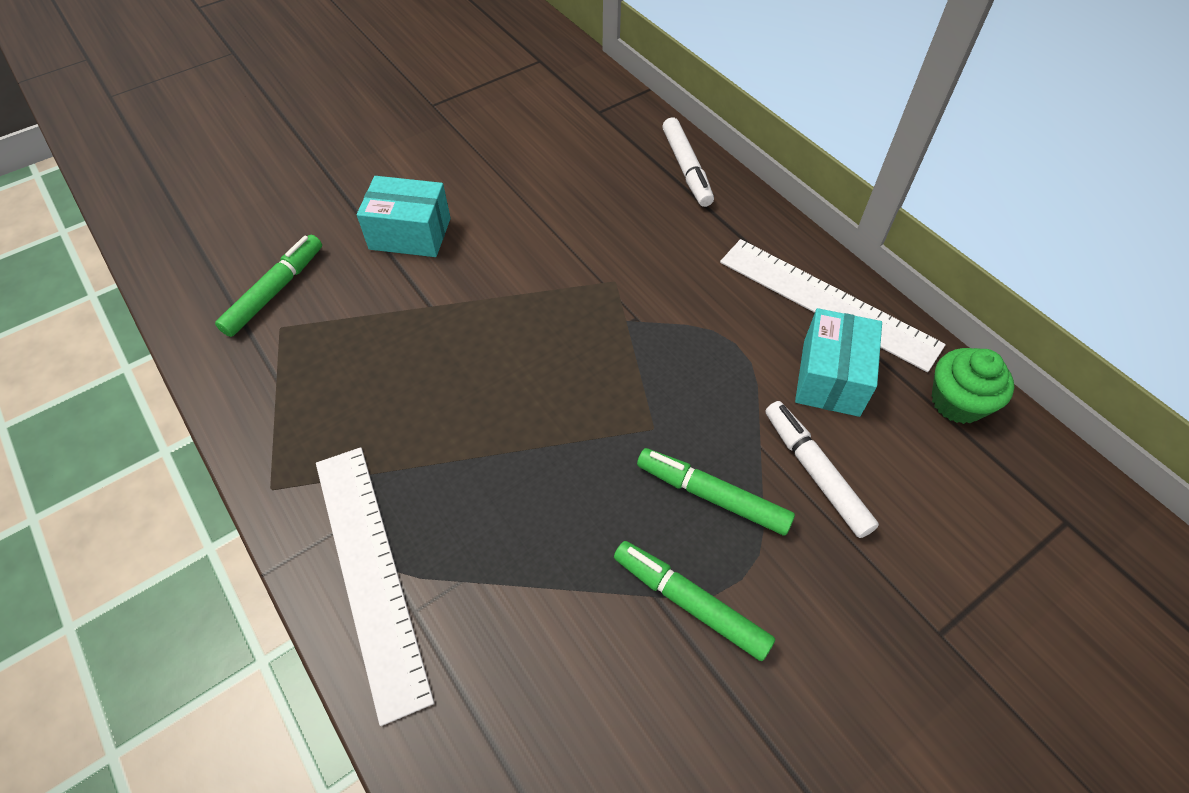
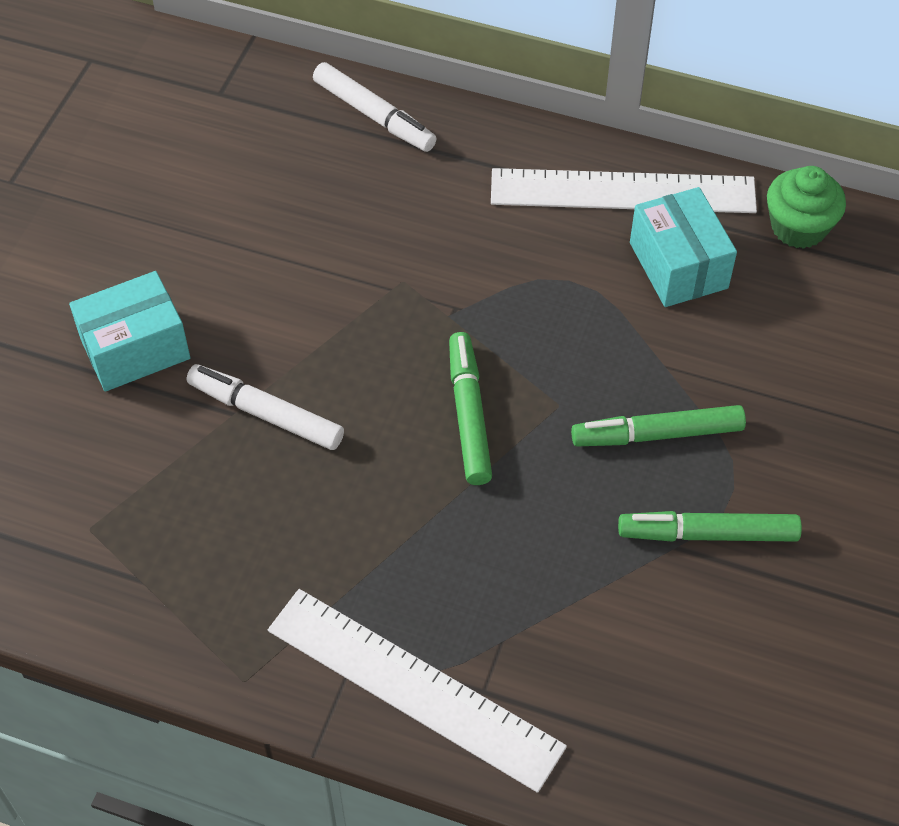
camera: 35 degrees left, 0 degrees up
green marker [215,235,322,337] -> green marker moved to [449,332,492,485]
white marker [765,401,879,538] -> white marker moved to [187,364,344,450]

